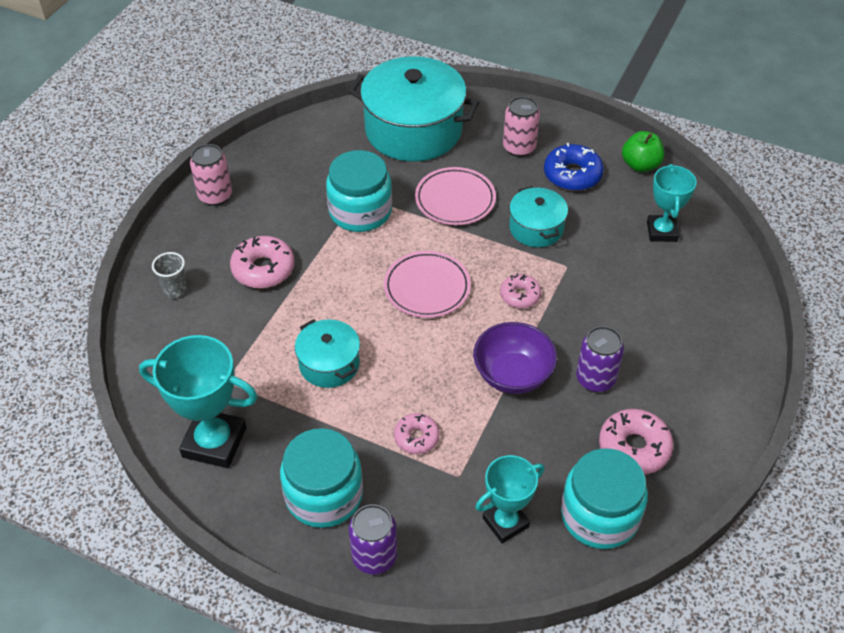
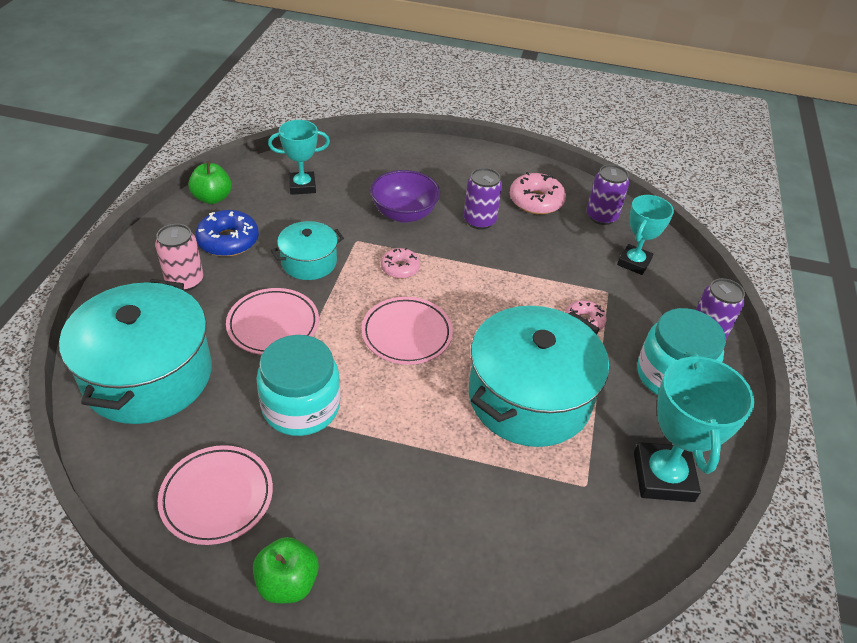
camera: 105 degrees left, 5 degrees down
grey cup [152,252,188,298] -> none
pink can [190,144,232,206] -> green apple [253,537,319,603]
pink donut [230,236,295,289] -> none
turquoise pot [295,319,360,388] -> turquoise pot [469,306,609,447], size x1.94
purple bowl [473,322,557,394] -> purple bowl moved to [370,170,440,223]
turquoise trophy [475,455,544,543] -> turquoise trophy turned 75 degrees clockwise [617,195,674,275]
turquoise jar [561,448,648,549] -> purple can [587,164,629,225]
none -> pink plate [158,445,273,545]

